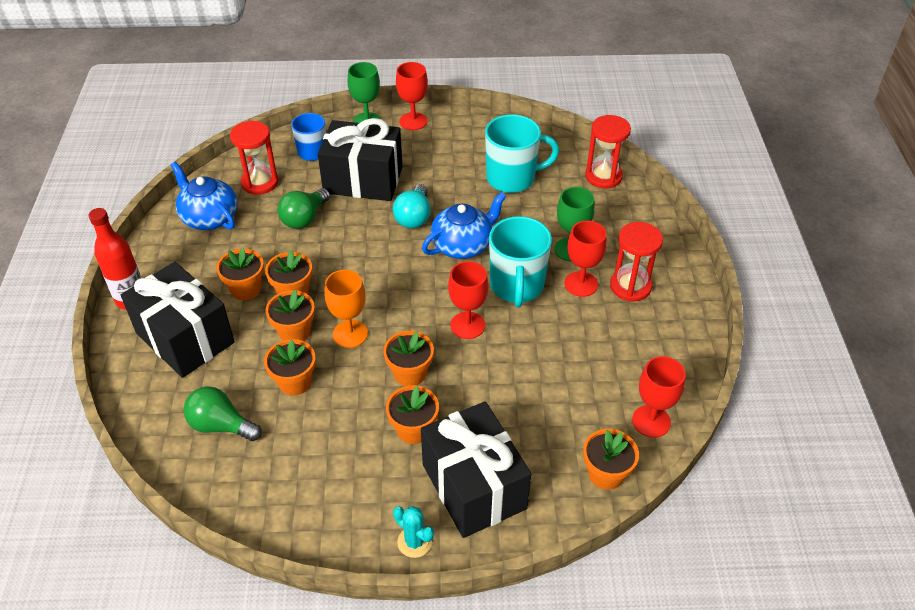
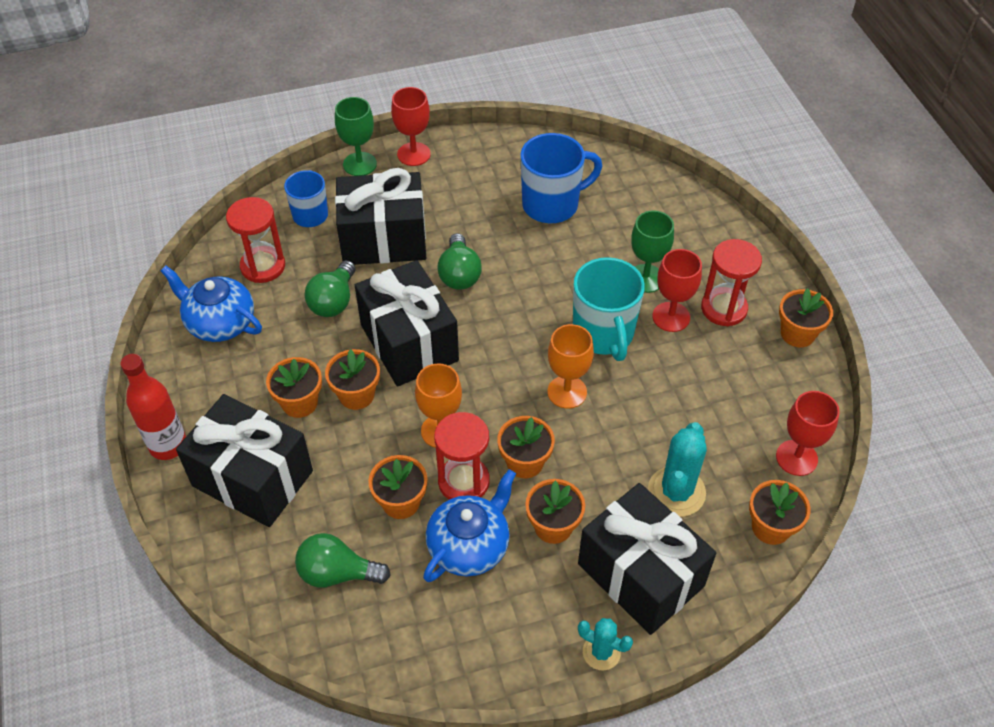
camera: 15 degrees left, 5 degrees up
orange flower pot [266,289,315,341] -> orange flower pot moved to [779,288,833,347]
turquoise light bulb [393,184,430,228] -> green light bulb [437,233,482,290]
blue teapot [422,192,506,259] -> blue teapot moved to [423,469,516,582]
red goblet [448,261,488,339] -> orange goblet [548,324,594,409]
turquoise mug [485,115,559,193] -> blue mug [520,133,602,223]
red hourglass [585,115,631,188] -> red hourglass moved to [434,412,490,500]
none -> black gift [355,260,459,386]
none -> turquoise cactus [648,422,707,517]

